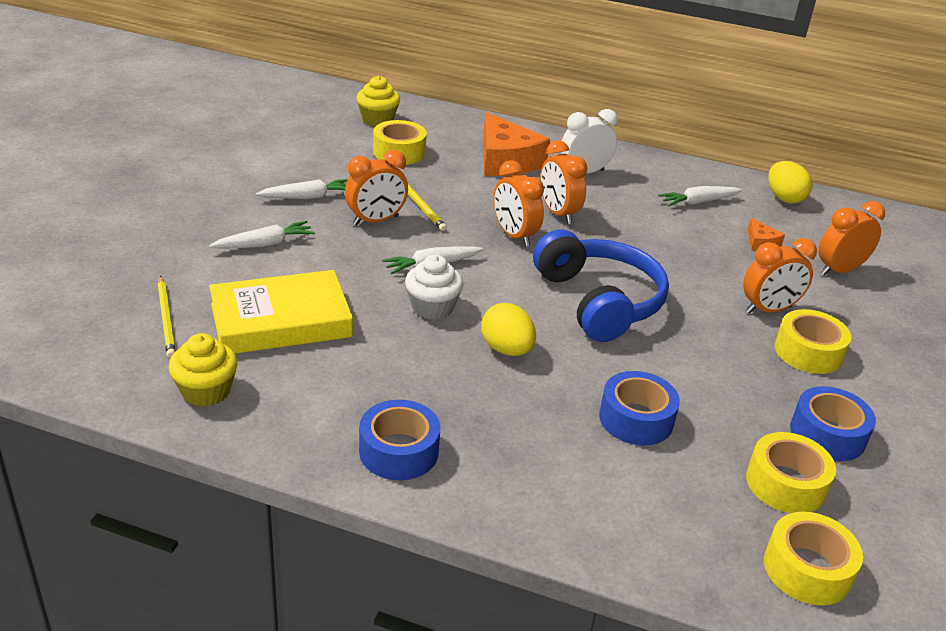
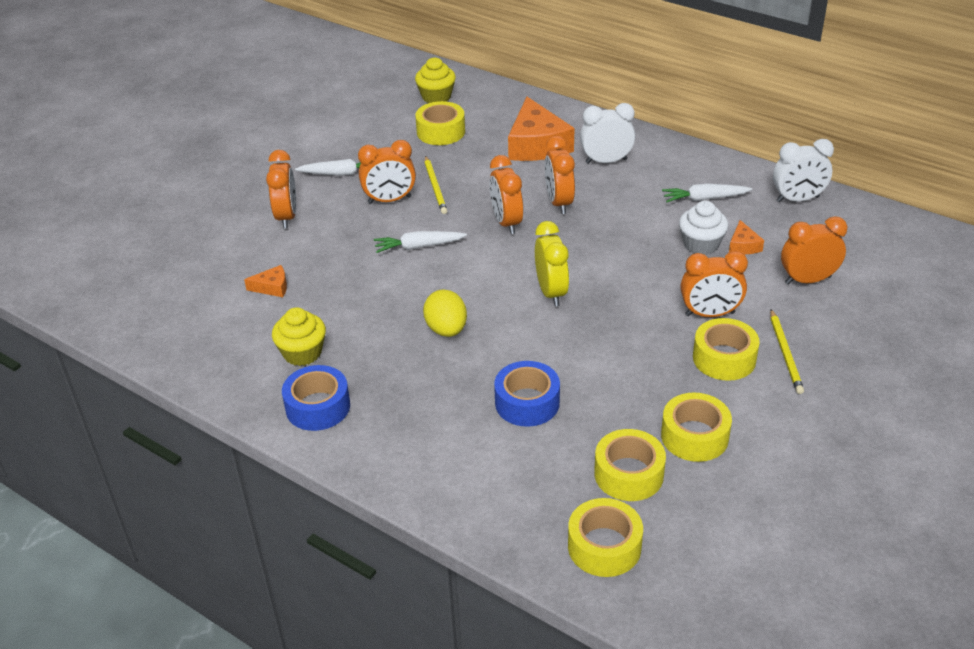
camera: 20 degrees right, 5 degrees up
yellow pencil [158,276,176,358] -> yellow pencil moved to [770,309,804,394]
yellow cupcake [169,333,238,407] -> yellow cupcake moved to [272,307,326,366]
white carrot [209,221,315,249] -> orange clock [266,150,296,228]
yellow book [209,270,353,354] -> orange cheese [244,265,287,297]
white cupcake [405,255,464,320] -> white cupcake moved to [679,201,728,255]
blue headphones [533,229,669,342] -> yellow clock [535,221,569,306]
yellow egg [768,161,813,204] -> white clock [773,139,834,202]
blue tape [790,386,876,461] -> yellow tape [661,392,732,462]

